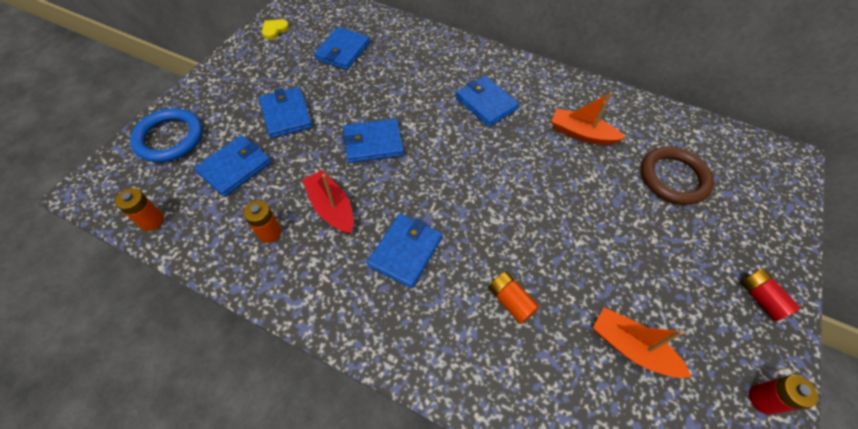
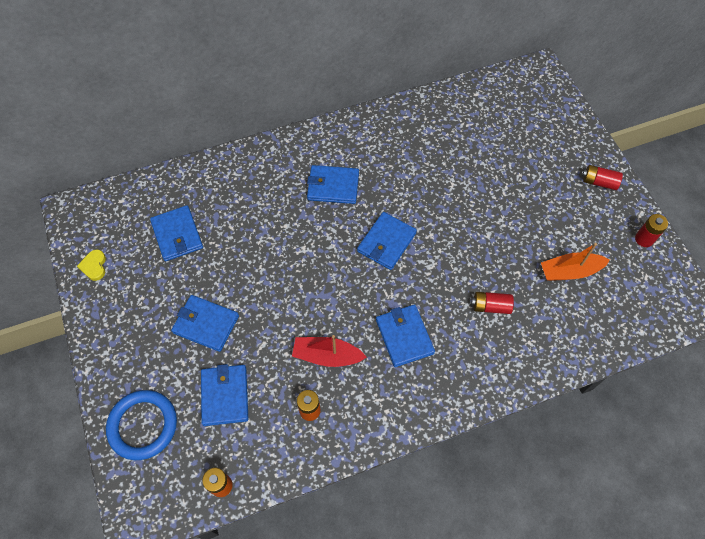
camera: 45 degrees left, 5 degrees up
blue wallet [343,119,404,163] -> blue wallet moved to [357,212,417,270]
orange battery [488,272,540,324] -> red battery [471,292,514,314]
orange boat [551,92,626,145] -> none
brown ring [641,146,714,205] -> none

